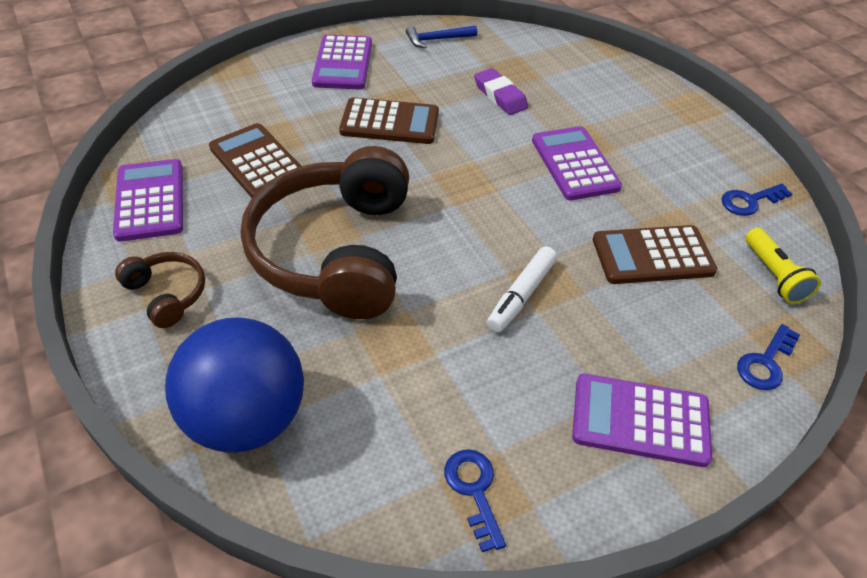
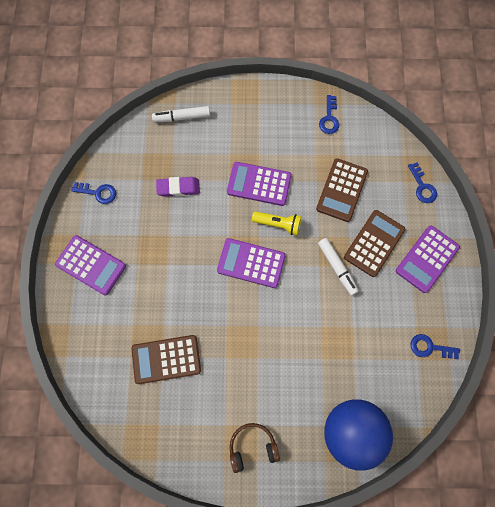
camera: 60 degrees left, 25 degrees up
purple calculator [113,159,183,242] -> purple calculator moved to [217,238,286,288]
brown headphones [241,146,409,319] -> none
brown calculator [339,97,439,144] -> brown calculator moved to [344,210,406,277]
blue hammer [406,25,477,48] -> blue key [71,182,116,204]
yellow flashlight [746,228,821,304] -> yellow flashlight moved to [252,211,301,235]
none -> white marker [152,106,210,123]

